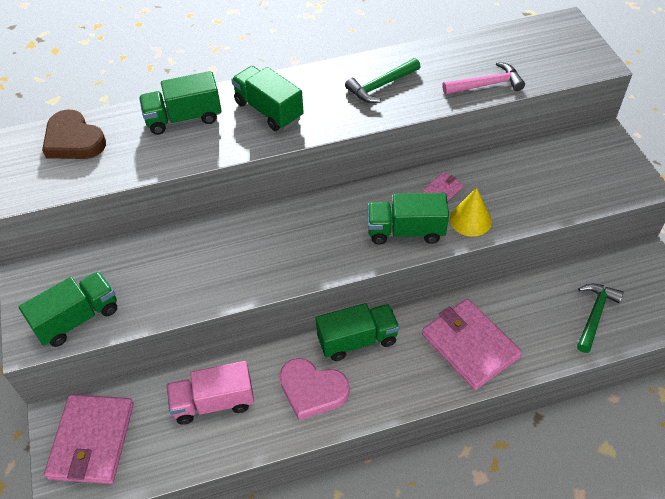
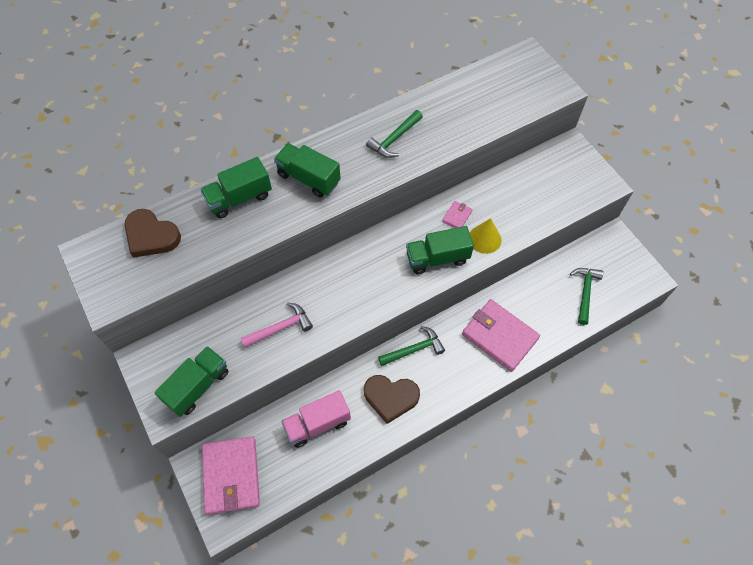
camera: 15 degrees left, 10 degrees up
pink heart [279,358,350,420] -> brown heart [364,375,420,424]
green truck [316,303,399,361] -> green hammer [378,326,445,366]
pink hammer [442,62,525,95] -> pink hammer moved to [241,302,313,348]

